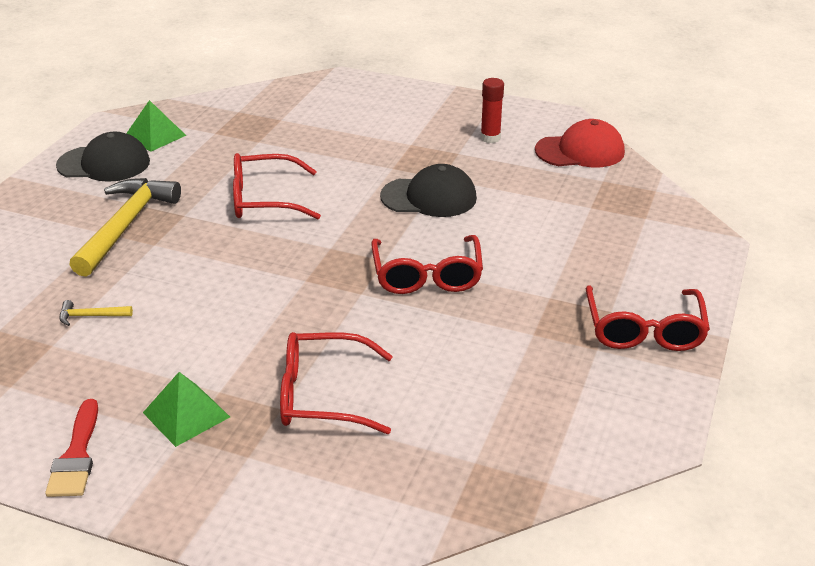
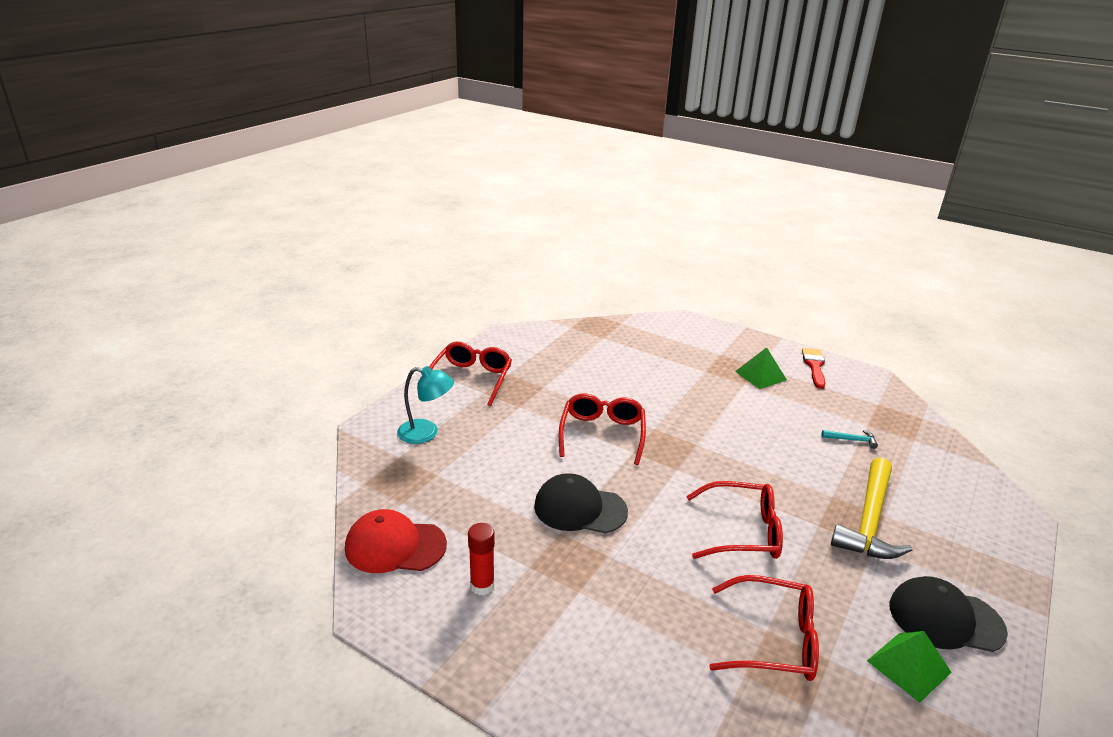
camera: 170 degrees left, 5 degrees down
yellow hammer [60,300,133,326] -> turquoise hammer [822,430,878,449]
red glasses [280,332,393,434] -> red glasses moved to [709,575,819,681]
none -> turquoise lamp [397,366,454,444]

